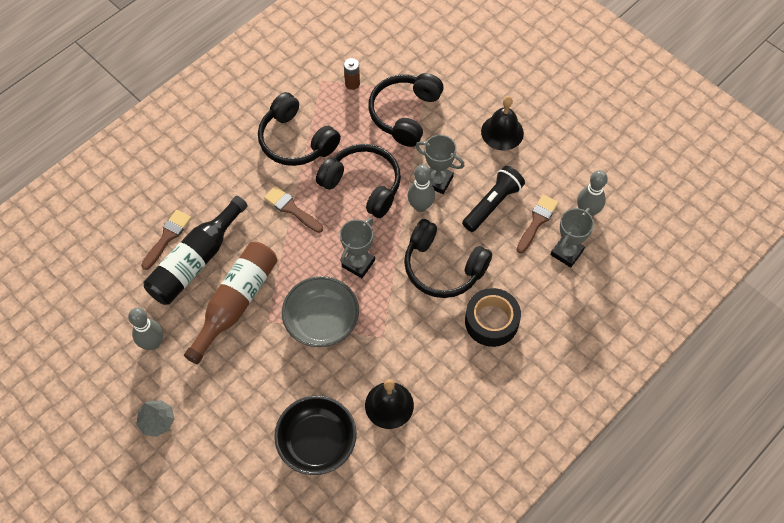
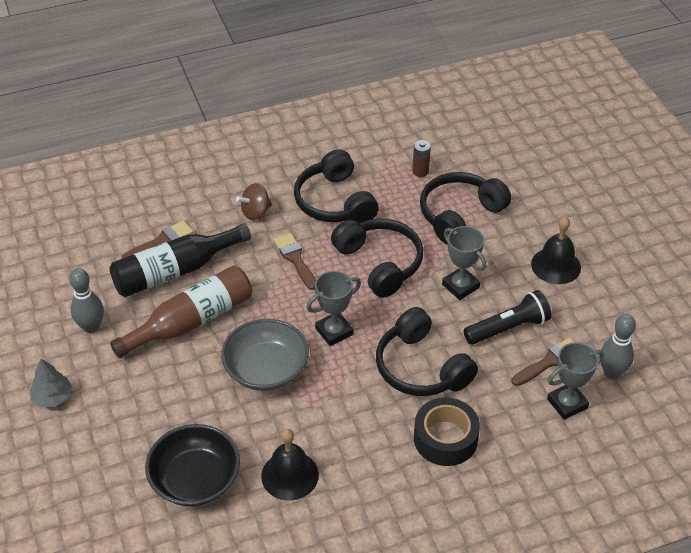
camera: 25 degrees right, 15 degrees down
grey bowling pin [408,165,435,212] -> none
none -> brown spinning top [236,183,272,220]

